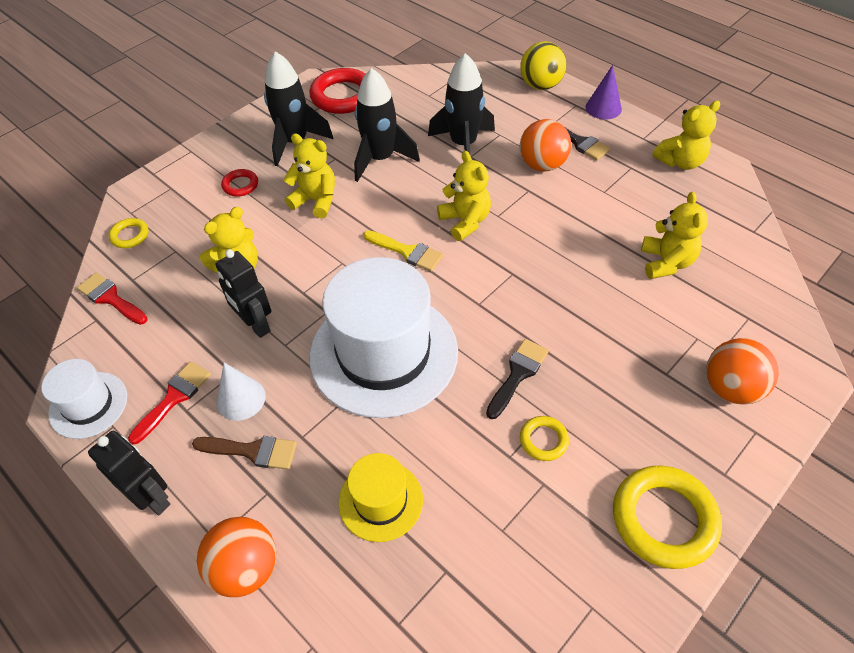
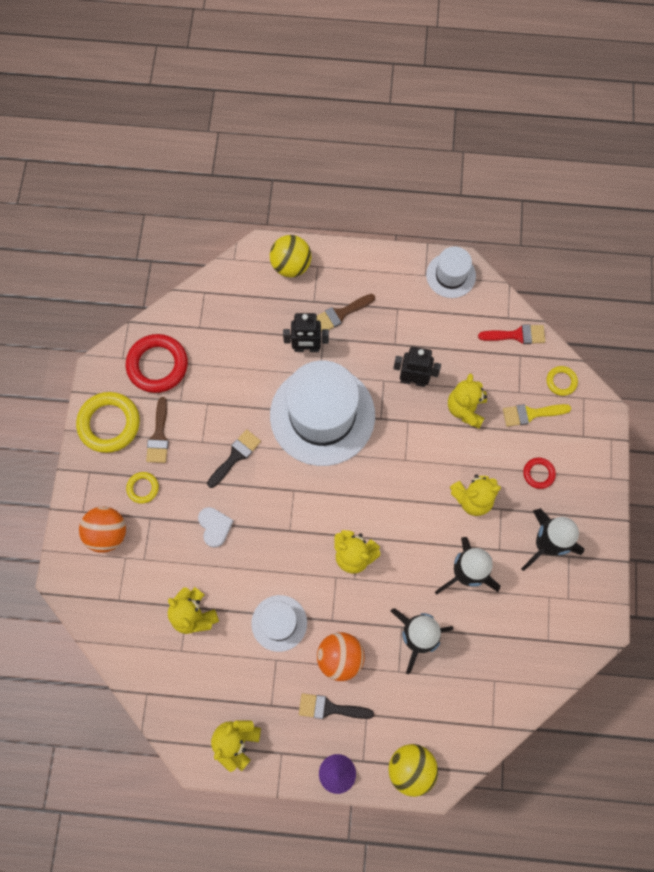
camera: 140 degrees right, 20 degrees up
black robot [88,431,170,515] -> black robot moved to [283,313,329,352]
red brush [128,361,211,444] -> none
orange ball [197,517,276,597] -> yellow ball [270,235,311,278]
white cone [217,363,266,421] -> none
red ring [309,68,365,114] -> red ring moved to [126,334,188,393]
yellow hat [339,453,423,542] -> none
yellow brush [364,230,443,272] -> yellow brush moved to [503,404,571,427]
black brush [486,339,549,419] -> black brush turned 135 degrees counterclockwise [207,429,261,488]
yellow ring [520,416,569,461] -> yellow ring moved to [126,472,159,504]
none -> brown brush [146,397,169,463]
none -> white heart [198,507,234,548]
none -> white hat [251,595,307,652]

